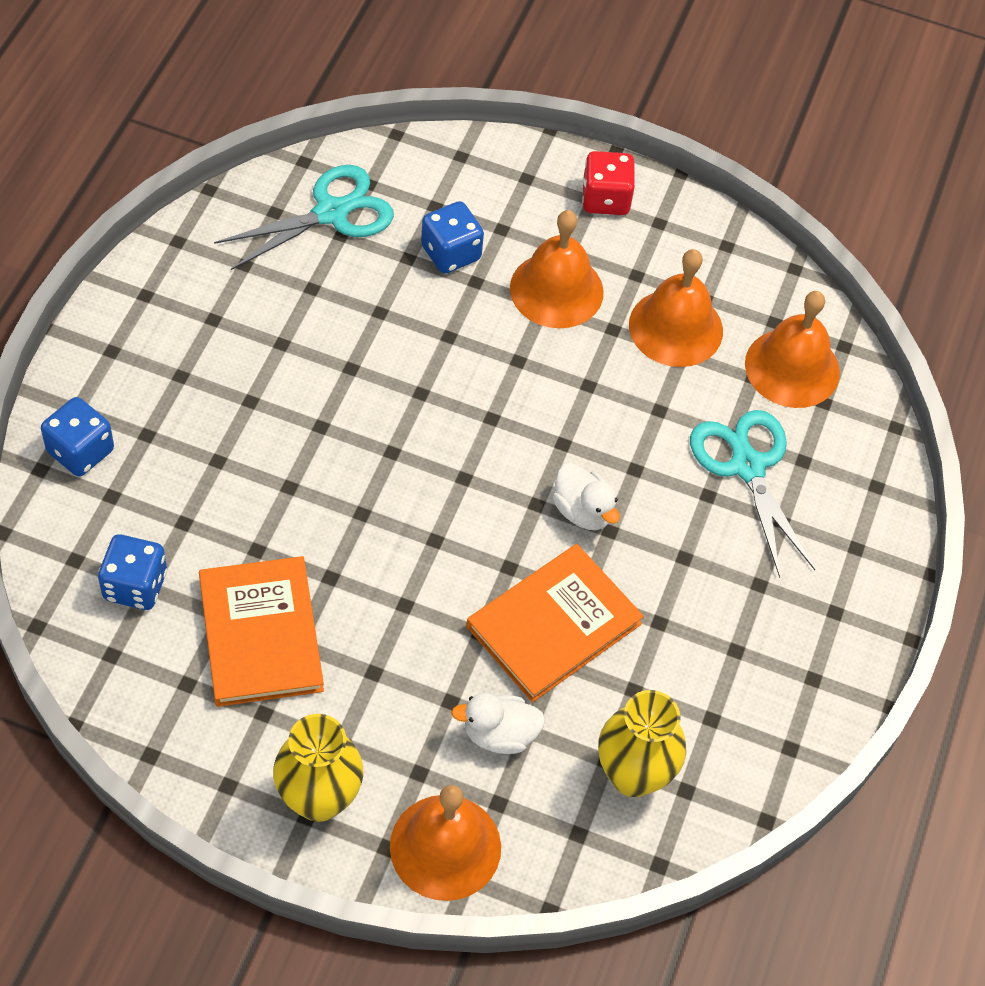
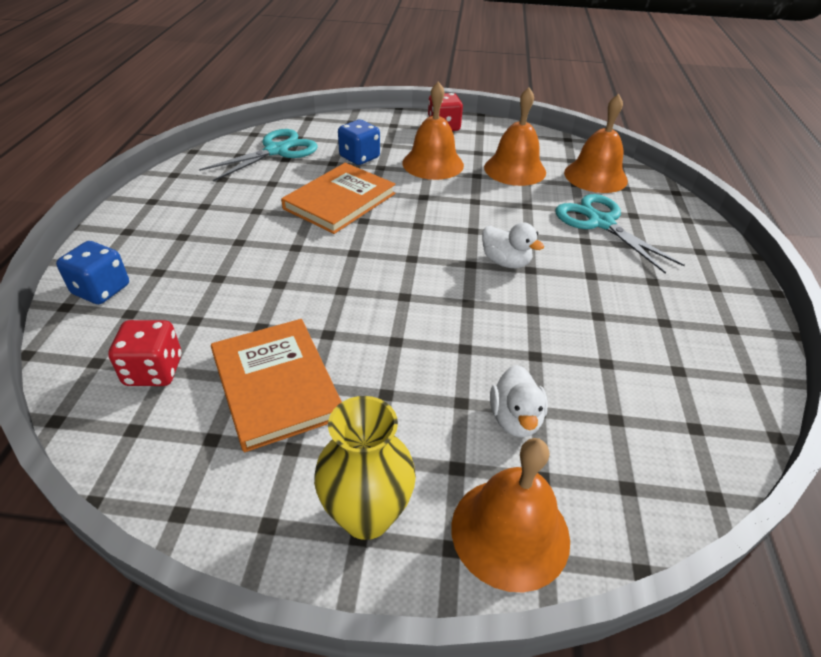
camera: 10 degrees left, 15 degrees down
blue dice [98,534,167,610] -> red dice [108,320,182,386]
white duck [451,693,545,754] -> white duck turned 75 degrees counterclockwise [490,365,548,437]
orange book [467,544,644,702] -> orange book moved to [281,163,395,234]
yellow vase [598,690,686,797] -> none

